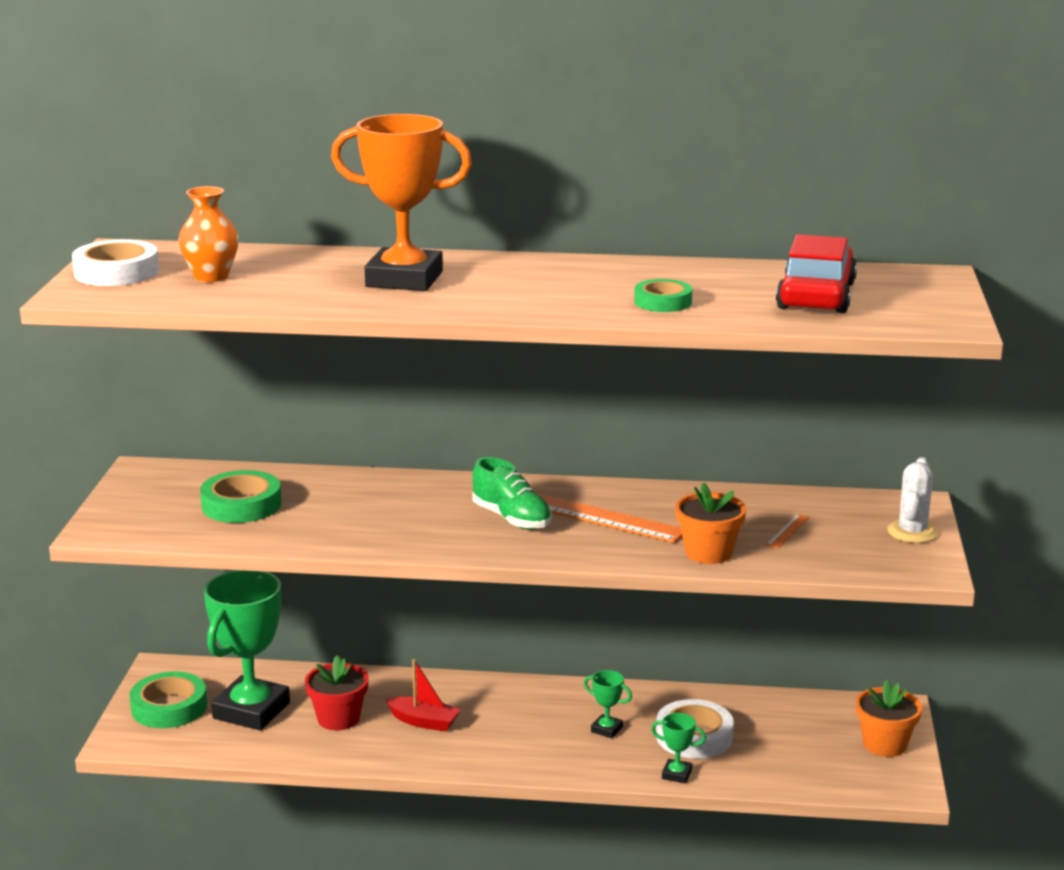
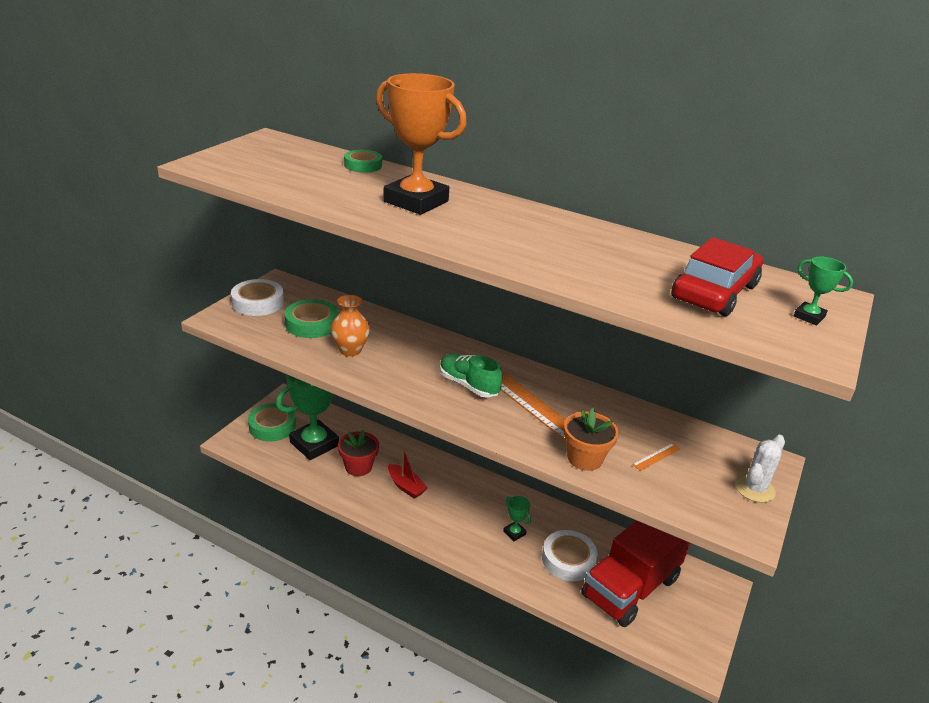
camera: 20 degrees right, 10 degrees up
white tape [72,239,159,286] -> white tape moved to [231,279,284,316]
orange vase [178,186,239,282] -> orange vase moved to [330,295,370,357]
green shoe [472,457,552,530] -> green shoe turned 150 degrees clockwise [440,354,502,398]
green tape [634,279,692,312] -> green tape moved to [344,150,382,173]
green trophy [651,713,706,783] -> green trophy moved to [794,257,853,325]
orange flower pot [856,680,922,757] -> none
none -> red truck [581,520,690,627]

